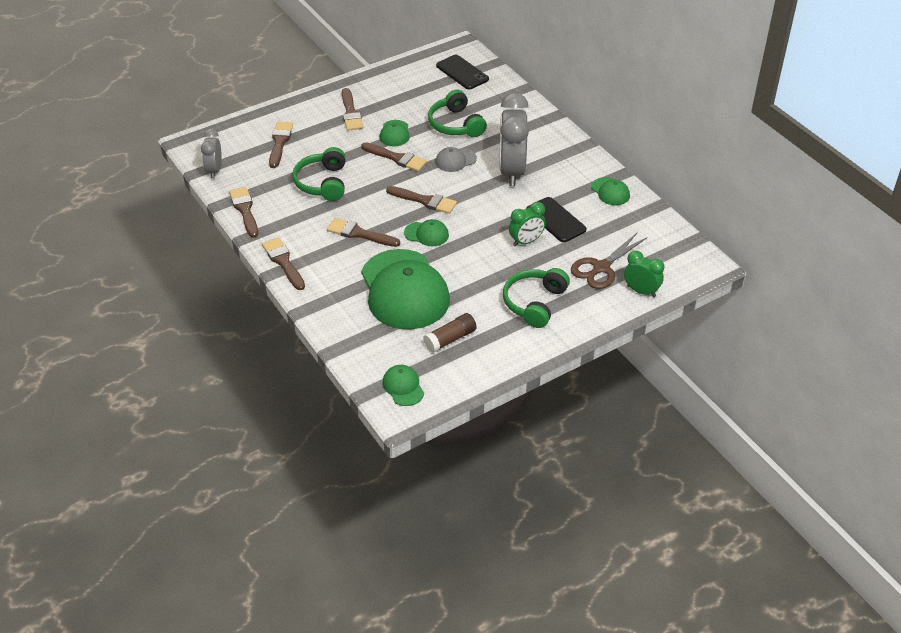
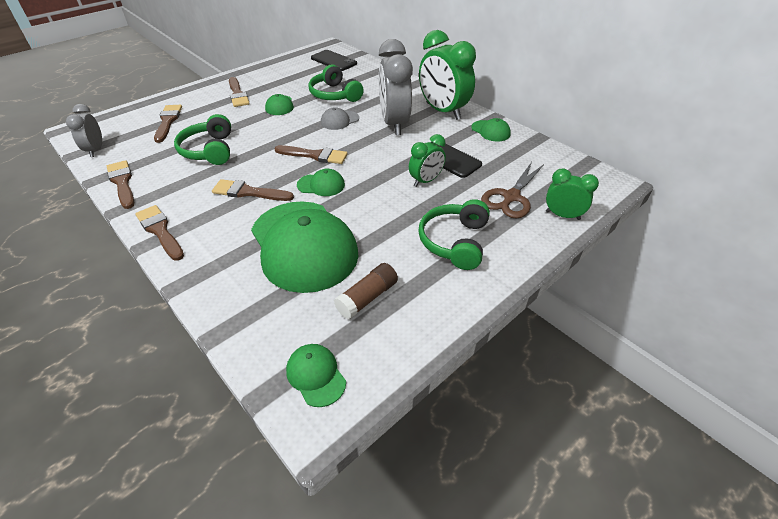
camera: 10 degrees left, 0 degrees up
brown brush [361,142,427,171] -> none
none -> green clock [419,30,476,120]

